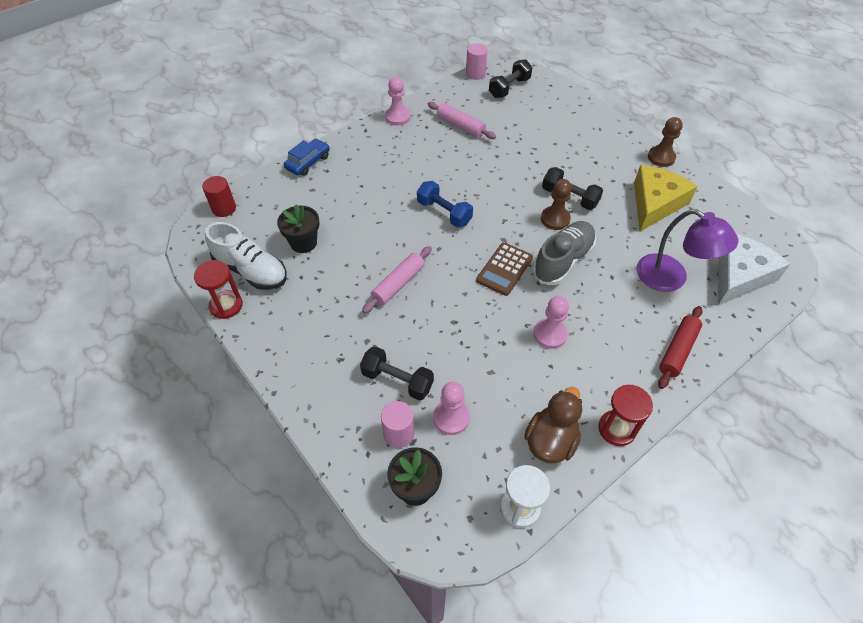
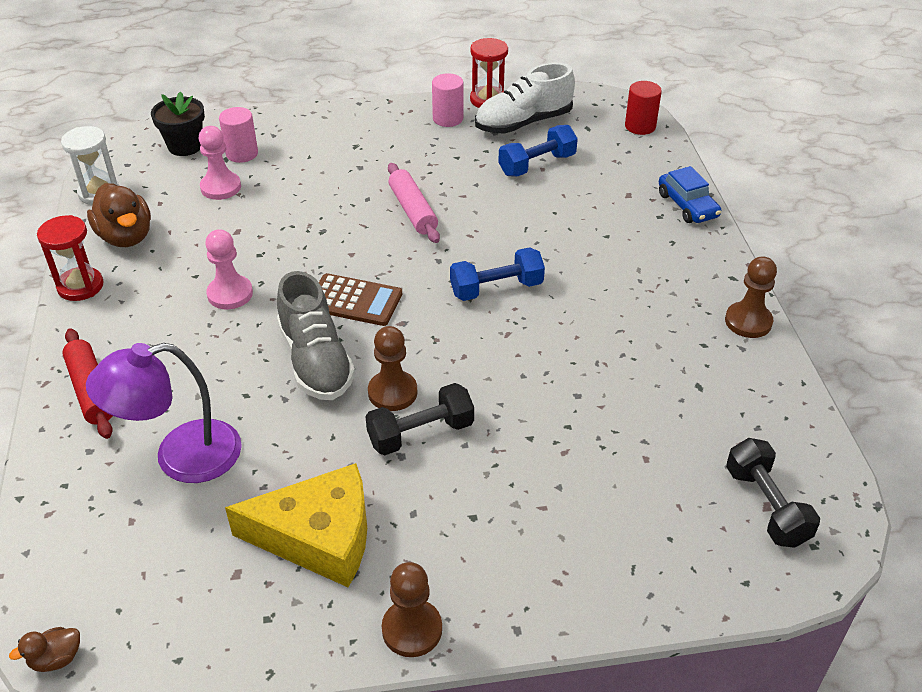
camera: 120 degrees right, 10 degrees down
black flower pot [277,204,319,253] -> blue dumbbell [498,125,578,177]
black dumbbell [360,346,434,401] -> none
pink pawn [385,77,410,125] -> brown pawn [725,256,777,338]
pink rolling pin [428,102,496,139] -> none
pink cylinder [466,44,488,80] -> pink cylinder moved to [432,73,464,127]
brown calculator [476,242,533,296] -> brown calculator turned 135 degrees clockwise [319,273,402,326]
yellow cheese [634,165,698,231] -> yellow cheese turned 60 degrees counterclockwise [225,463,367,588]
white cheese [718,234,790,305] -> none
none -> brown duck [9,627,80,672]

